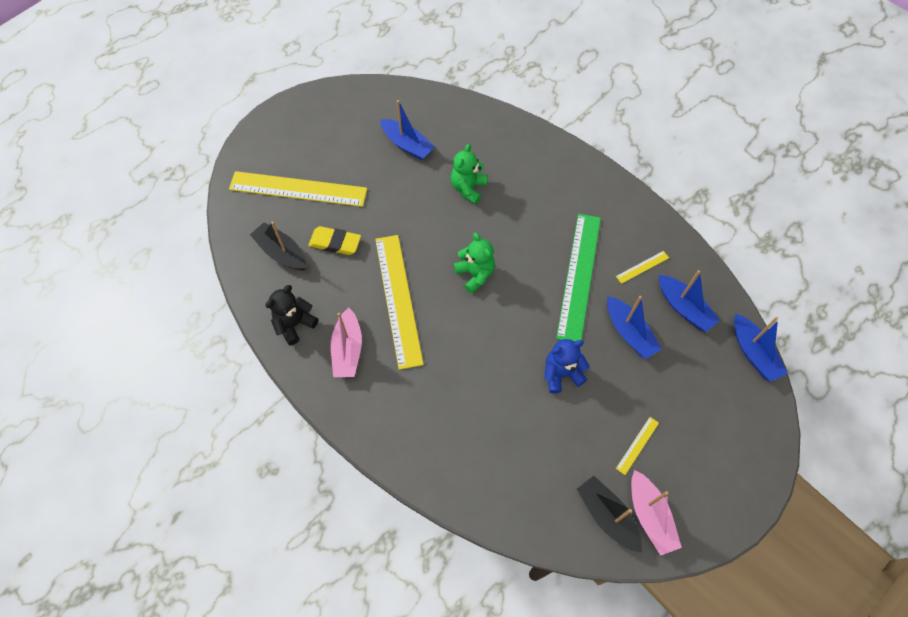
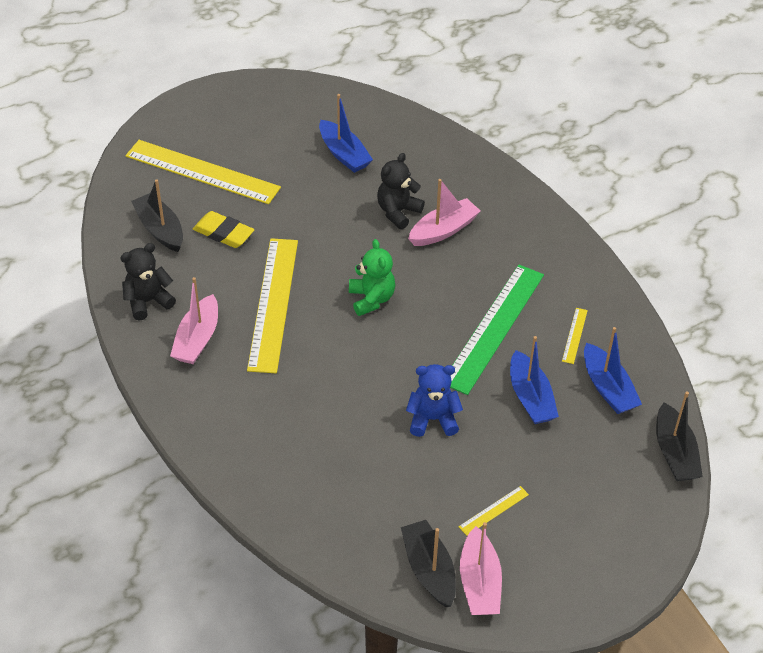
camera: 15 degrees right, 15 degrees down
green teddy bear [451,143,488,204] -> black teddy bear [377,153,425,229]
yellow ruler [616,251,669,284] -> yellow ruler turned 60 degrees counterclockwise [562,308,588,364]
blue boat [734,314,788,382] -> black boat [656,391,703,481]
none -> pink boat [408,179,480,246]

